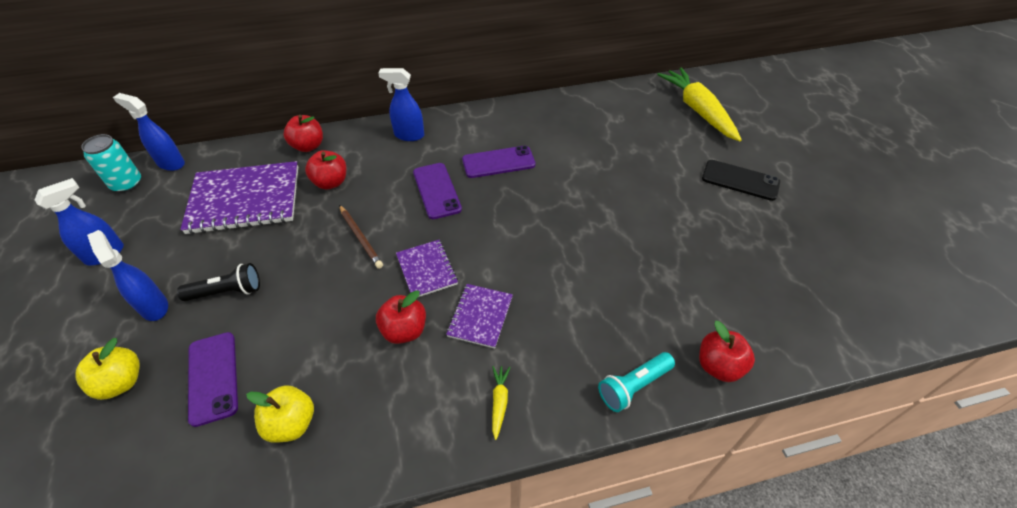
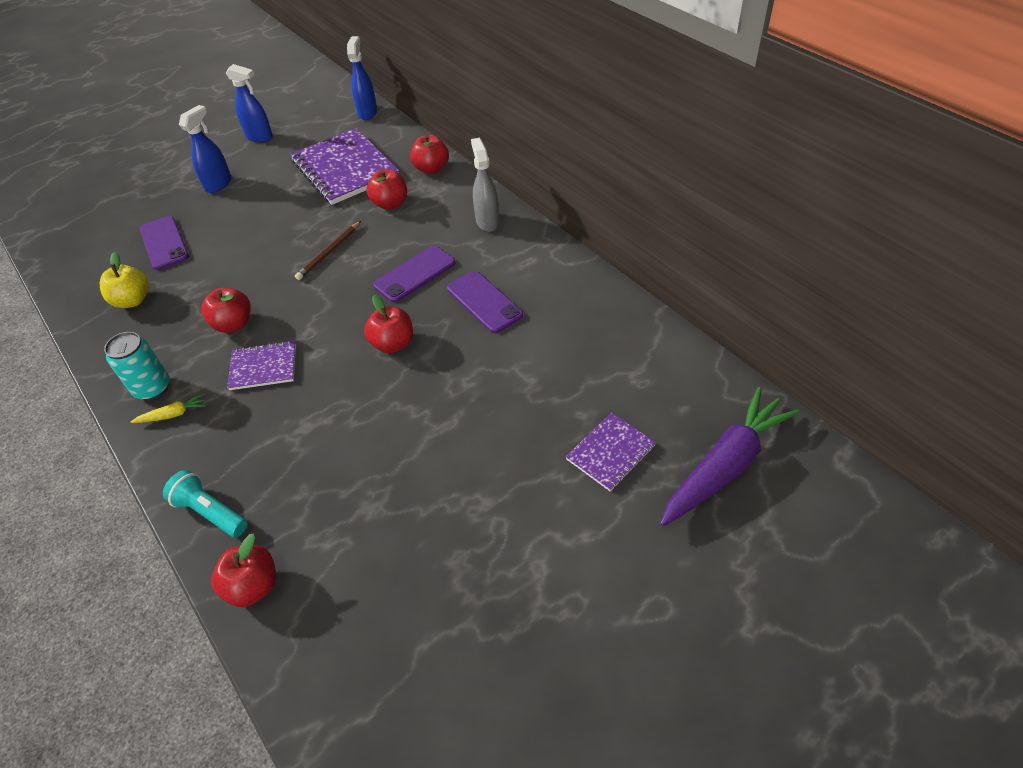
camera: 70 degrees right, 0 degrees up
yellow apple [75,338,140,400] -> none
turquoise can [81,134,141,193] -> turquoise can moved to [104,332,170,400]
black flashlight [177,263,260,301] -> none
purple phone [188,332,238,427] -> purple phone turned 75 degrees counterclockwise [139,216,189,270]
blue spray bottle [378,68,424,141] -> grey spray bottle [471,138,500,232]
purple notebook [396,240,458,297] -> purple notebook moved to [566,413,656,491]
yellow carrot [657,68,742,141] -> purple carrot [660,387,800,526]
black phone [702,160,780,201] -> none
none -> red apple [364,295,413,353]

